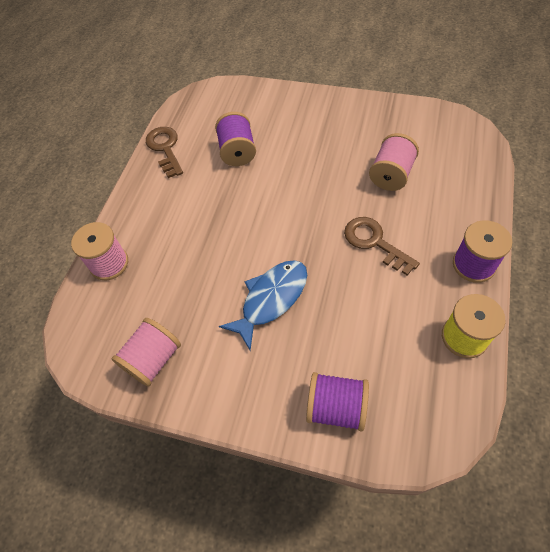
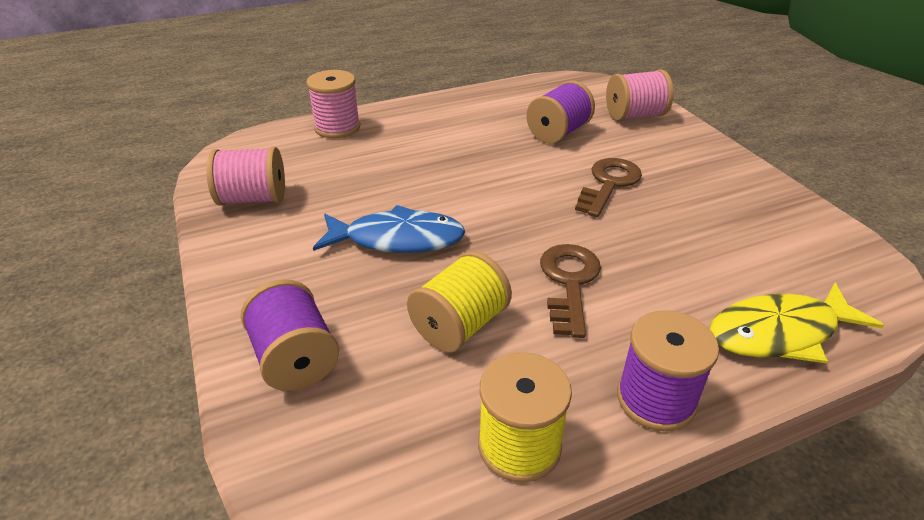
camera: 45 degrees right, 20 degrees down
brown key [146,127,183,178] -> brown key moved to [575,158,642,217]
pink spool [369,133,419,191] -> pink spool moved to [606,69,674,121]
none -> yellow spool [407,251,512,353]
none -> yellow fish [710,283,884,363]

